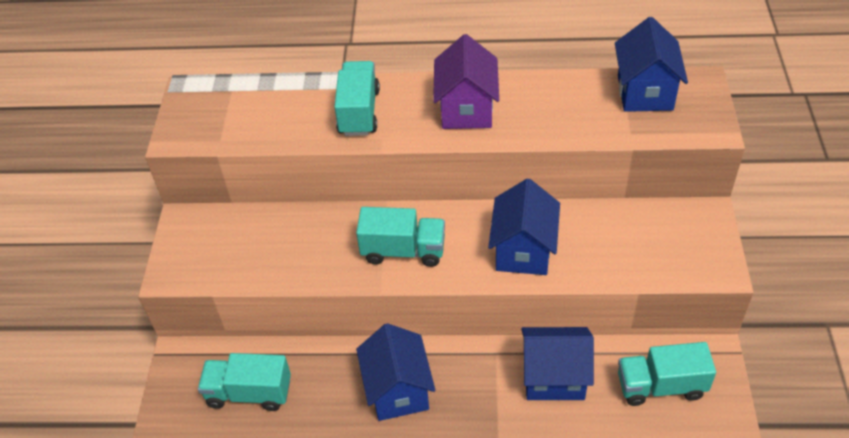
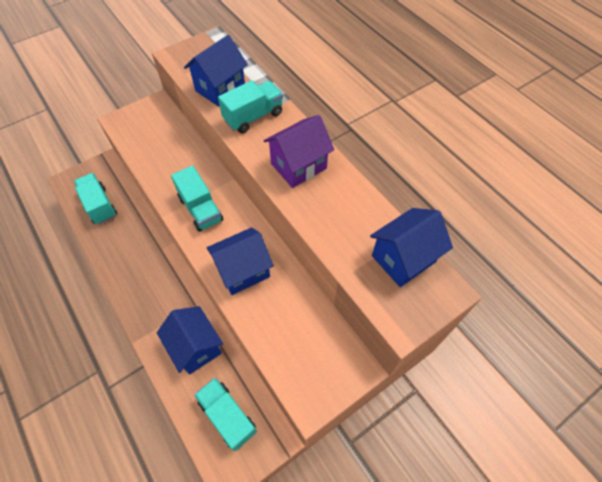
camera: 50 degrees right, 10 degrees up
blue house [356,323,435,421] -> blue house moved to [184,35,248,107]

